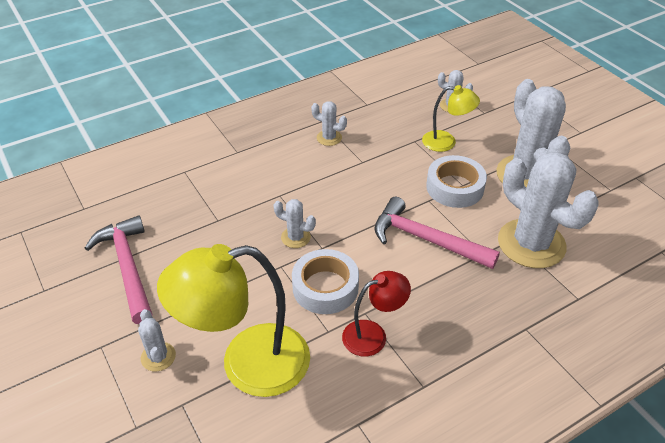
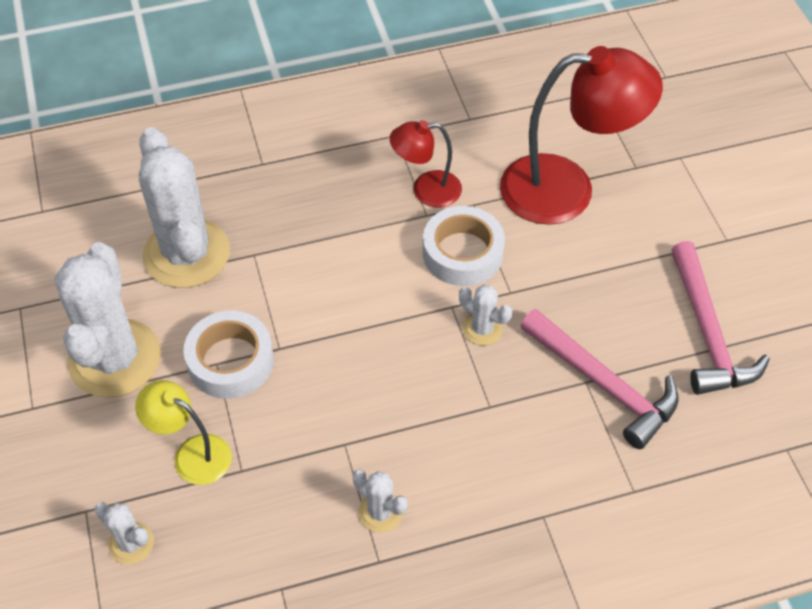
camera: 165 degrees left, 10 degrees up
white cactus [138,309,176,371] -> none
yellow lamp [157,244,310,397] -> red lamp [500,46,663,225]
pink hammer [374,197,500,269] -> pink hammer moved to [521,309,679,449]

